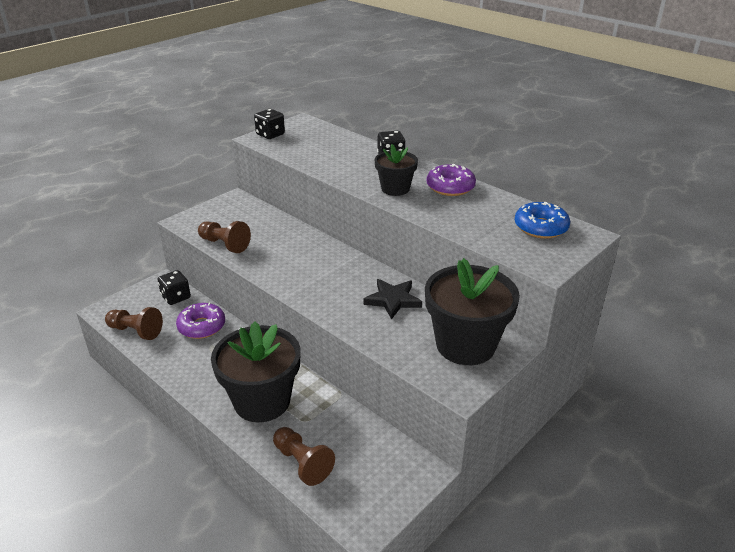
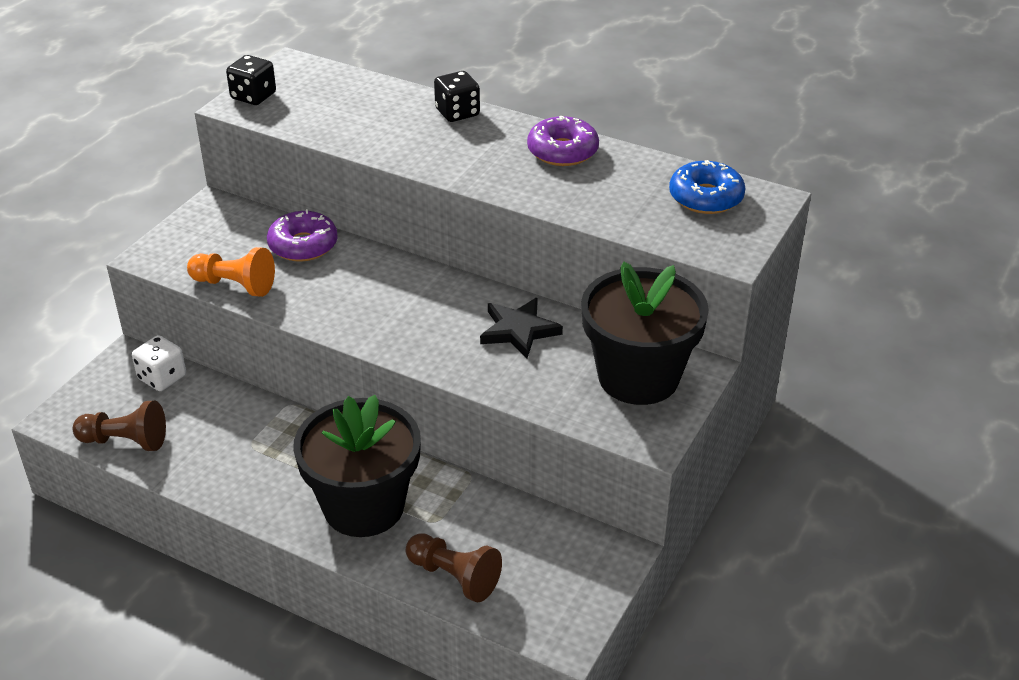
camera: 15 degrees left, 5 degrees up
black dice [158,270,191,305] -> white dice [132,335,186,391]
purple donut [176,303,225,339] -> purple donut moved to [267,209,338,262]
brown pawn [198,221,251,253] -> orange pawn [187,247,275,297]
black flower pot [375,144,418,196] -> none

